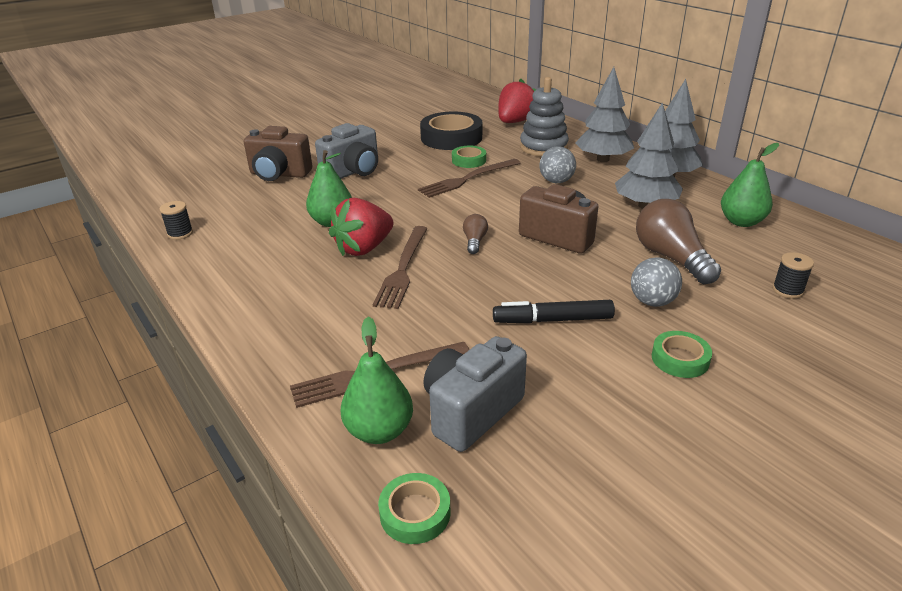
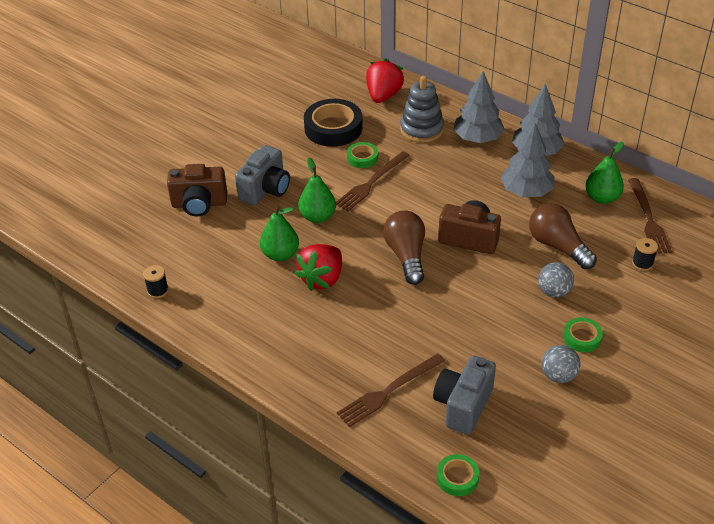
camera: 15 degrees left, 10 degrees up
green pear [341,317,413,444] -> green pear moved to [298,158,336,223]
brown fork [373,226,428,309] -> brown fork moved to [628,178,672,254]
brown light bulb [463,214,488,254] -> brown light bulb [383,210,425,285], size x2.05
black marker [493,300,615,324] -> none
grey ball [539,146,576,183] -> grey ball moved to [542,345,581,383]

